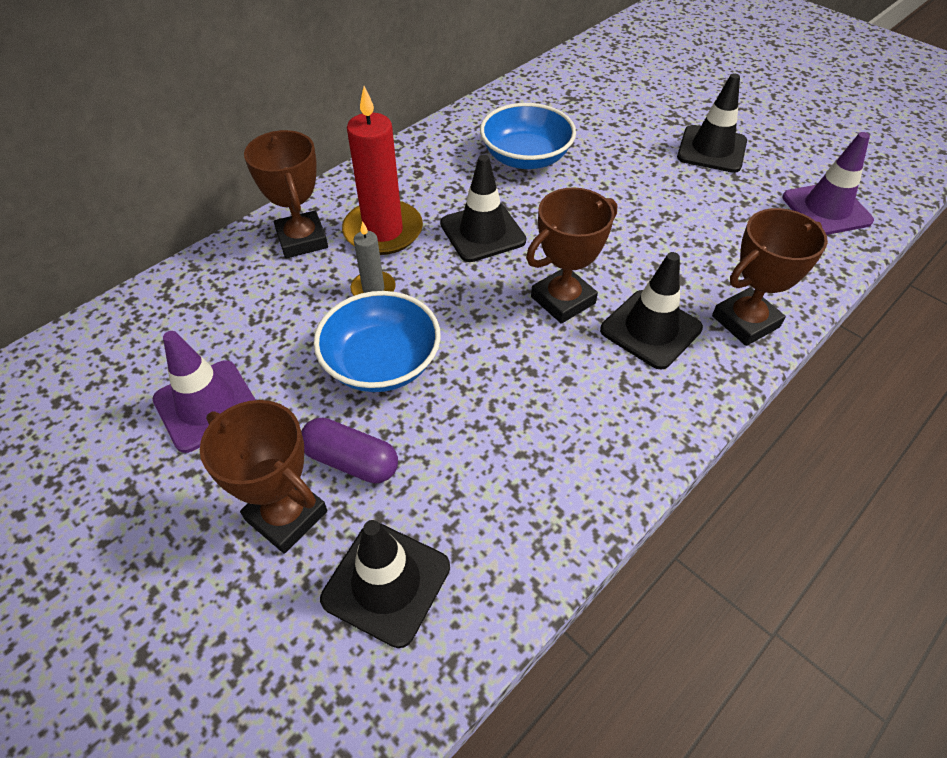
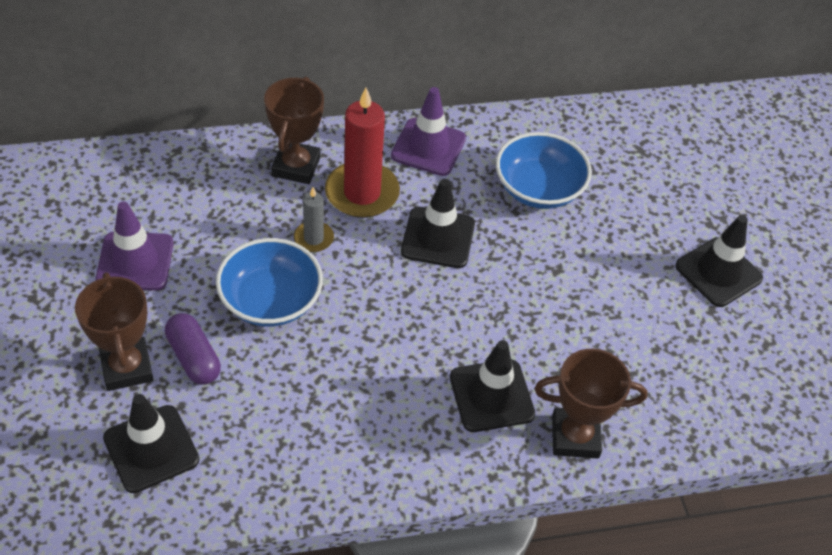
camera: 30 degrees right, 0 degrees up
brown trophy [526,187,617,324] -> none
purple traffic cone [782,132,874,235] -> purple traffic cone moved to [391,87,466,176]

